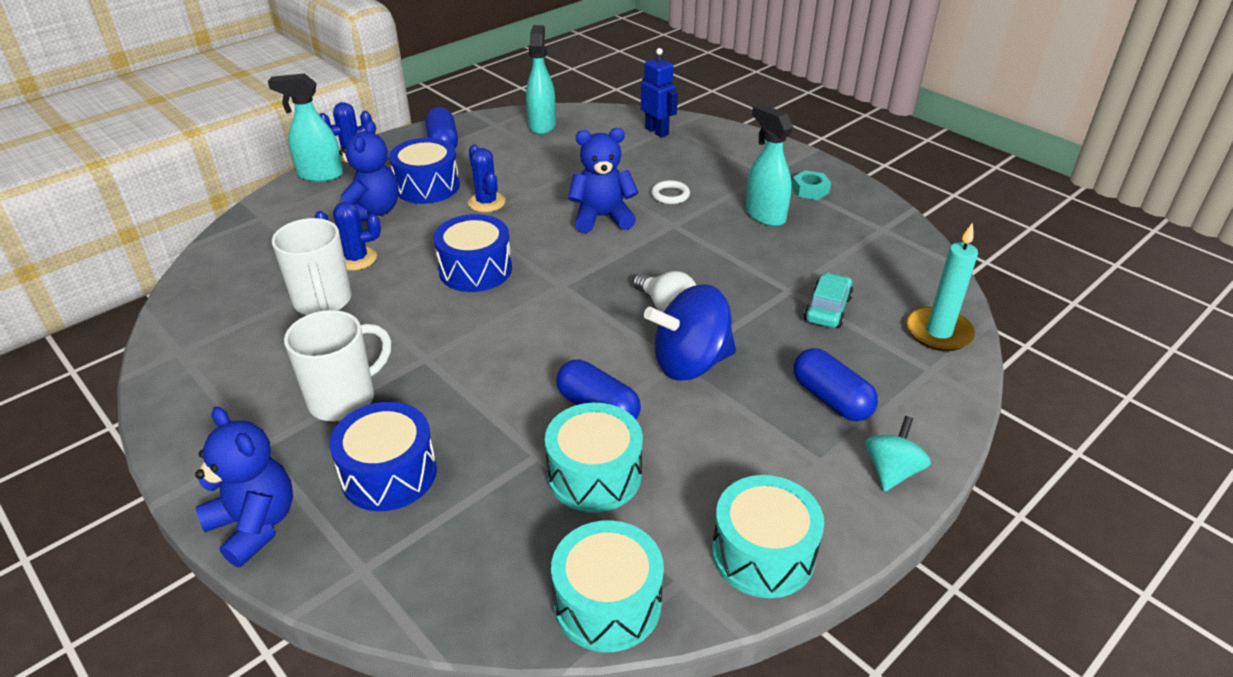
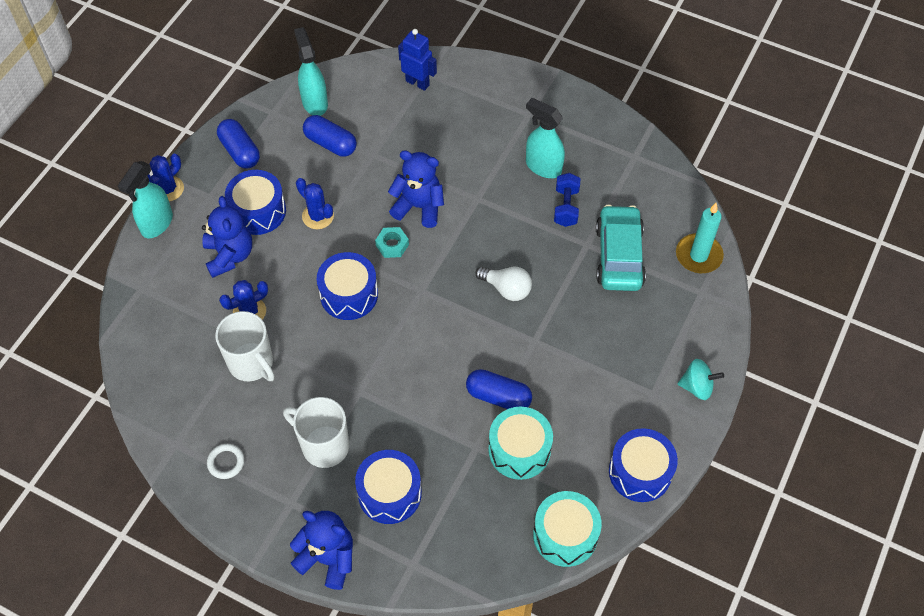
camera: 20 degrees left, 20 degrees up
turquoise spray bottle [268,73,343,182] -> turquoise spray bottle turned 45 degrees counterclockwise [118,161,173,238]
white mug [284,310,391,421] -> white mug turned 90 degrees counterclockwise [283,397,349,468]
blue teddy bear [568,128,638,233] -> blue teddy bear turned 45 degrees clockwise [388,150,444,228]
blue spinning top [644,284,736,381] -> none
white ring [651,180,690,204] -> white ring moved to [207,444,244,479]
turquoise drum [712,475,824,598] -> blue drum [609,428,678,502]
turquoise nut [792,170,831,200] -> turquoise nut moved to [375,227,409,258]
blue capsule [793,348,878,421] -> blue capsule moved to [303,115,357,157]
turquoise car [804,273,853,328] -> turquoise car [596,205,646,291], size x1.69
turquoise spinning top [865,416,931,491] -> turquoise spinning top turned 90 degrees clockwise [678,359,724,400]
none -> blue dumbbell [554,173,580,227]

